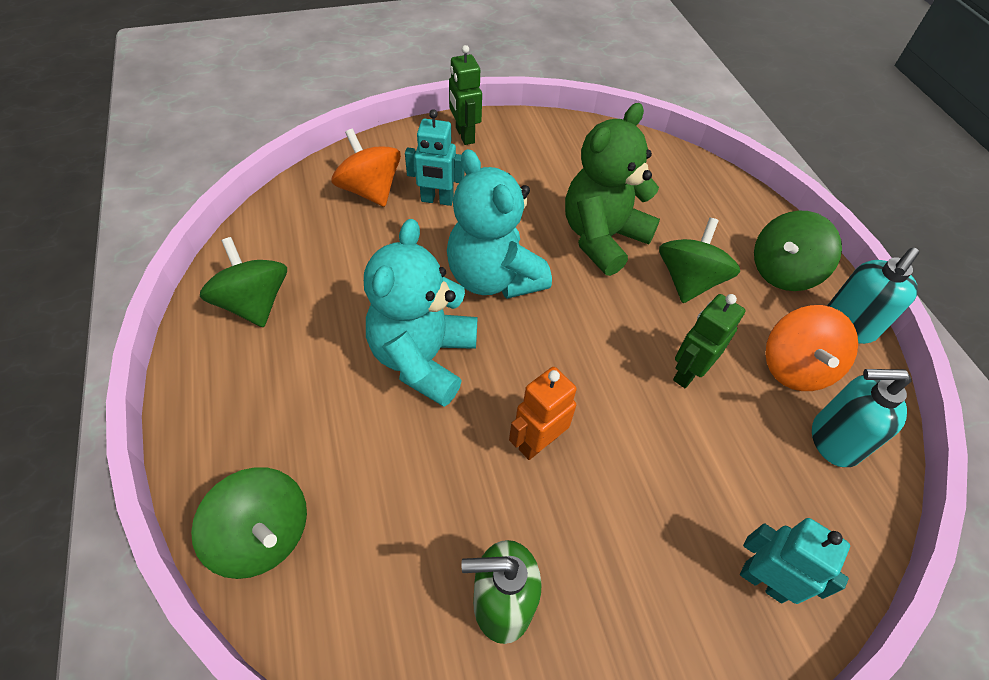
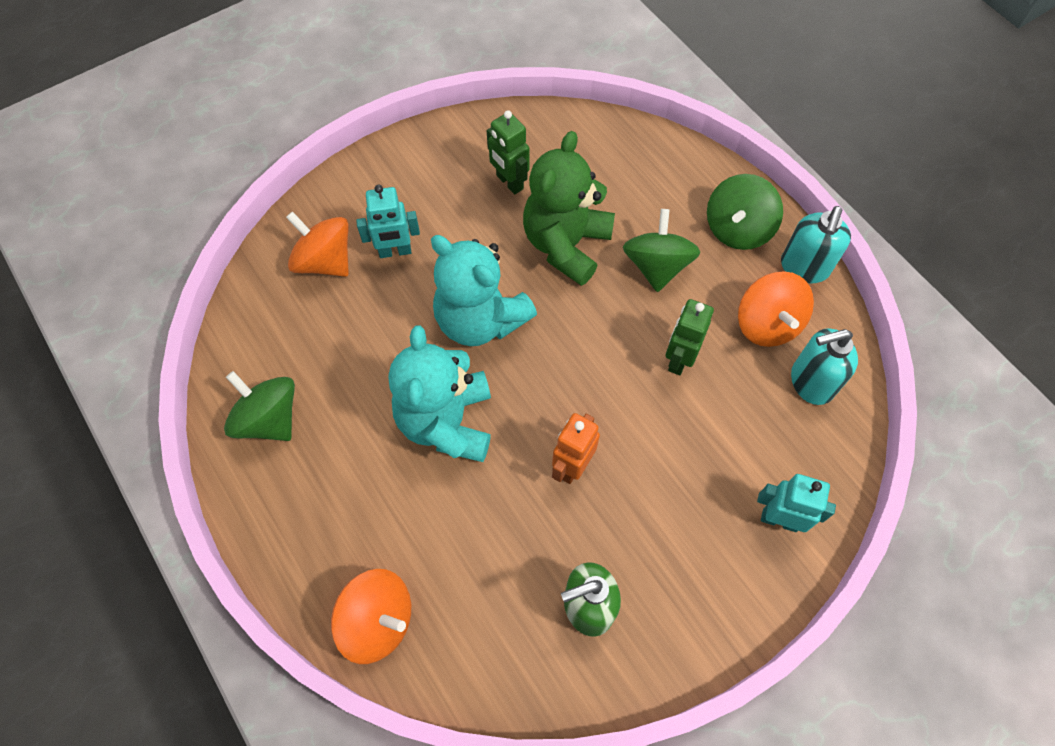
camera: 15 degrees left, 10 degrees up
green spinning top [191,467,307,579] -> orange spinning top [331,569,411,664]
green robot [449,45,482,145] -> green robot moved to [487,110,530,194]

